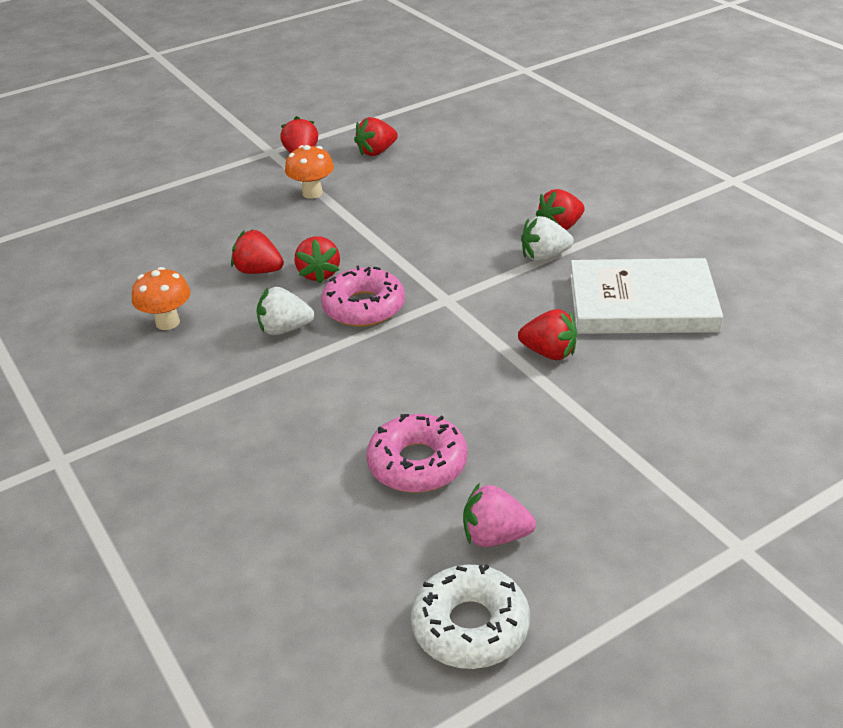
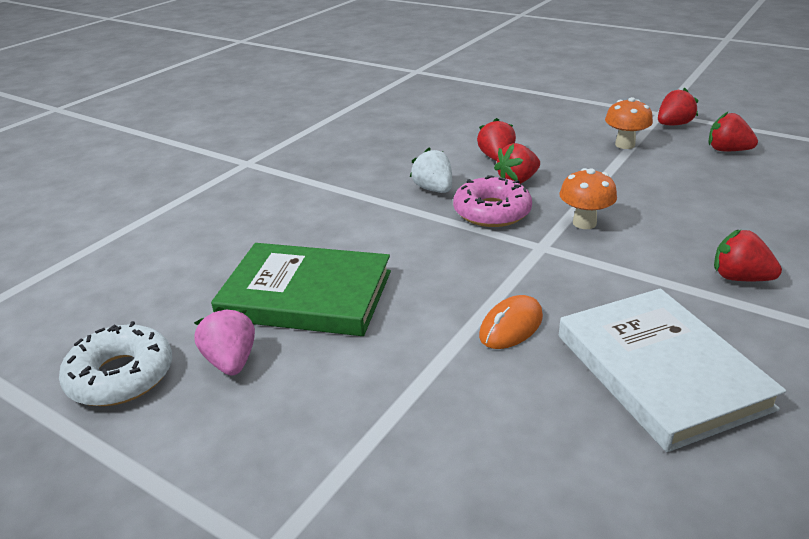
camera: 65 degrees right, 5 degrees down
orange mushroom [132,267,190,330] -> orange mushroom moved to [559,168,617,229]
pink donut [366,414,468,493] -> green book [211,243,391,336]
red strawberry [518,309,577,360] -> orange mouse [479,295,543,349]
white strawberry [521,216,574,262] -> none

